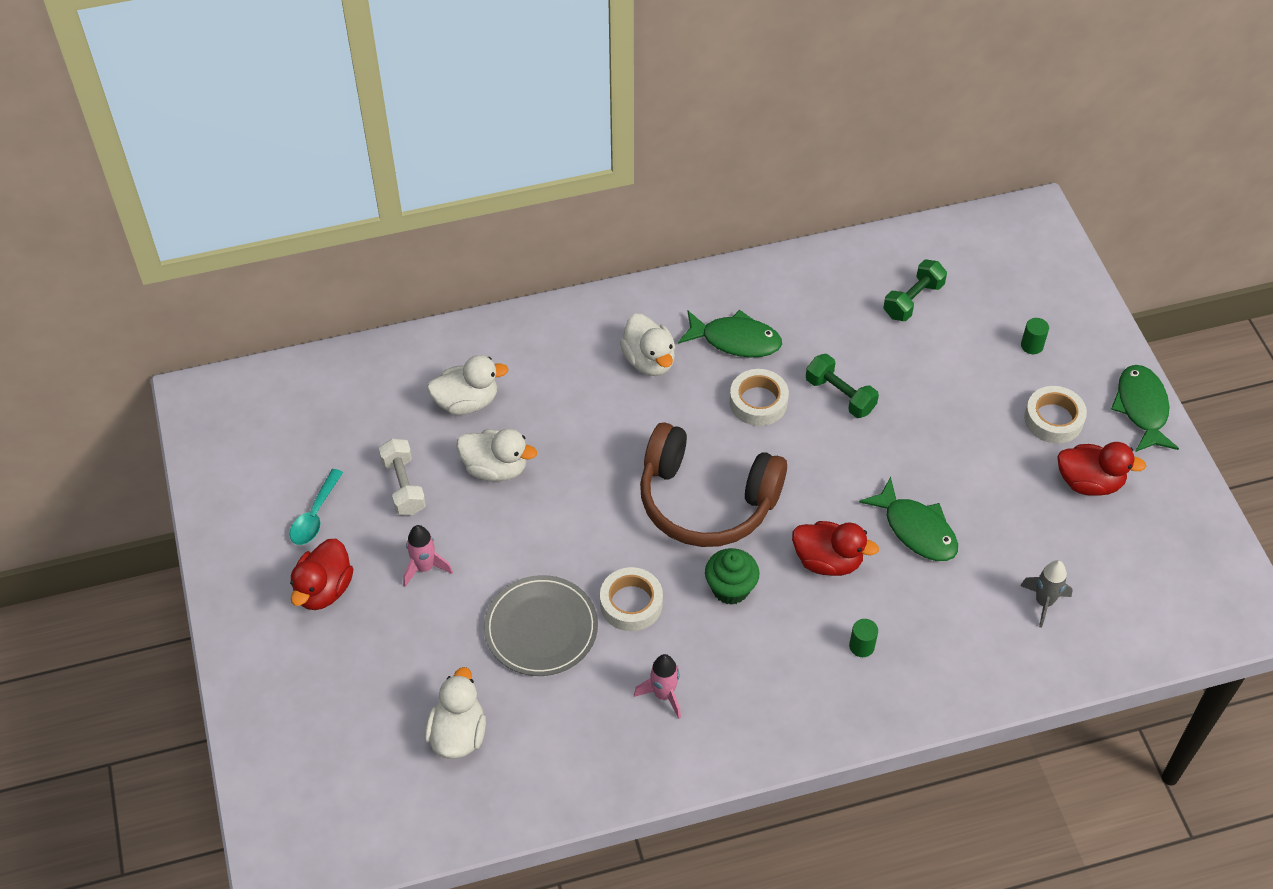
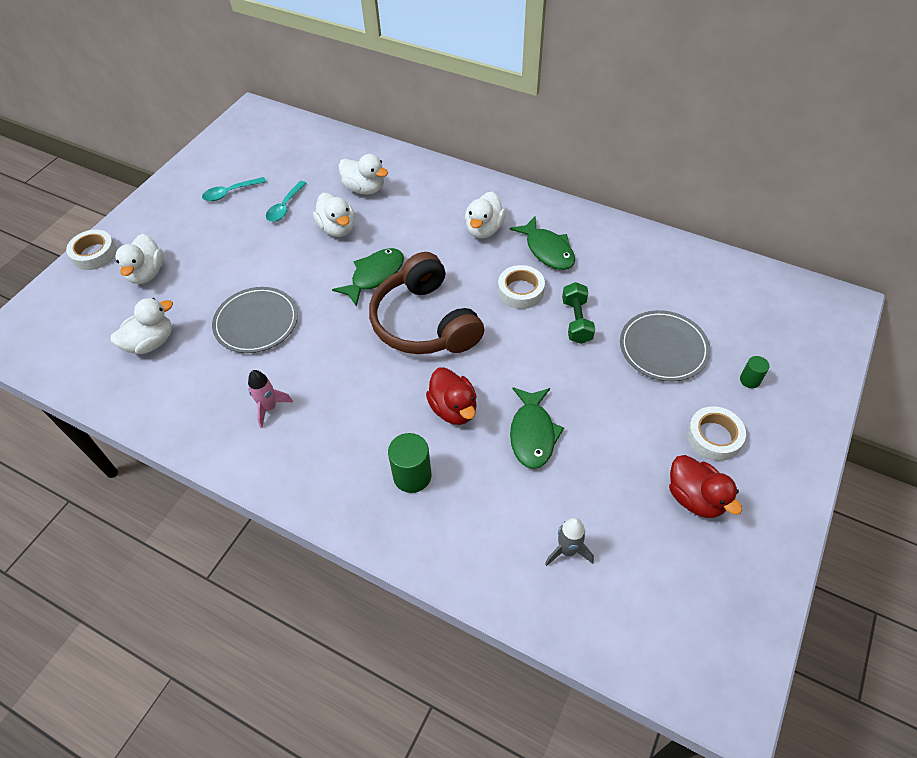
camera: 45 degrees right, 0 degrees up
red duck [290,539,353,610] -> none
white dumbbell [379,439,426,515] -> turquoise spoon [266,181,307,222]
pink rocket [403,525,453,587] -> none
white tape [600,567,663,631] -> white tape moved to [66,230,117,270]
green cupcake [705,548,760,605] -> none
green cylinder [849,619,878,657] -> green cylinder [388,433,432,493], size x1.76
green dumbbell [883,260,947,321] -> none
green fish [1111,365,1179,452] -> green fish moved to [332,248,404,307]
none -> white duck [115,234,164,284]
none -> grey plate [620,310,710,382]

